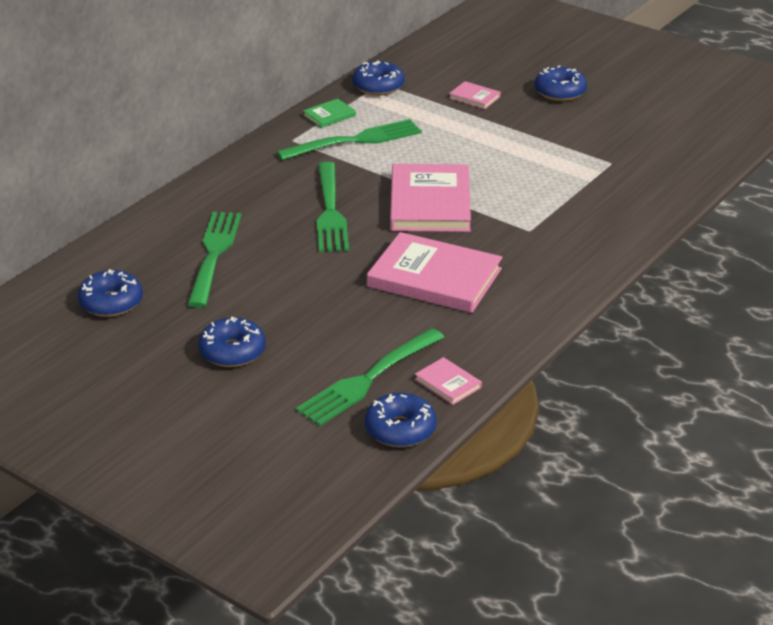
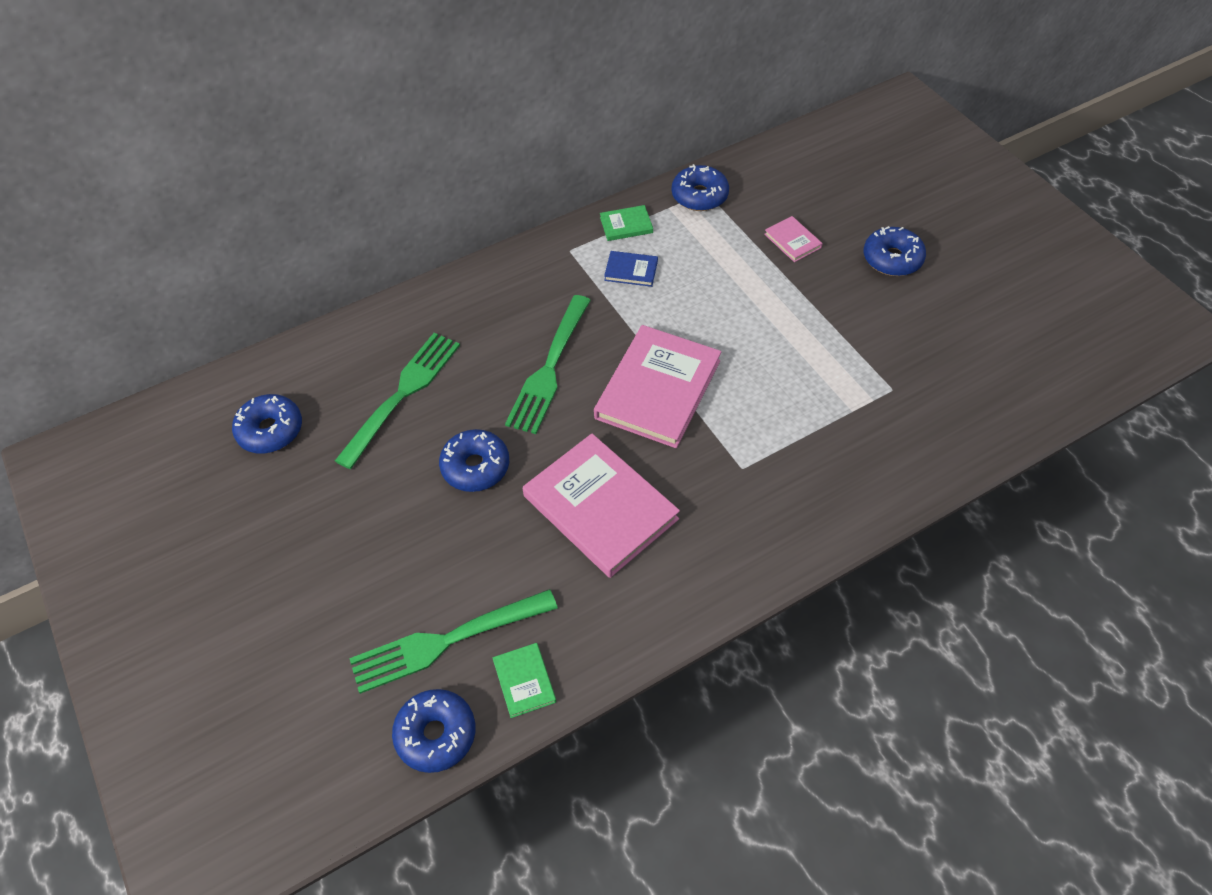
camera: 25 degrees right, 20 degrees up
blue donut [198,317,266,367] -> blue donut moved to [439,429,509,492]
green fork [277,119,422,160] -> blue book [604,251,658,287]
pink book [415,357,482,405] -> green book [493,643,556,718]

